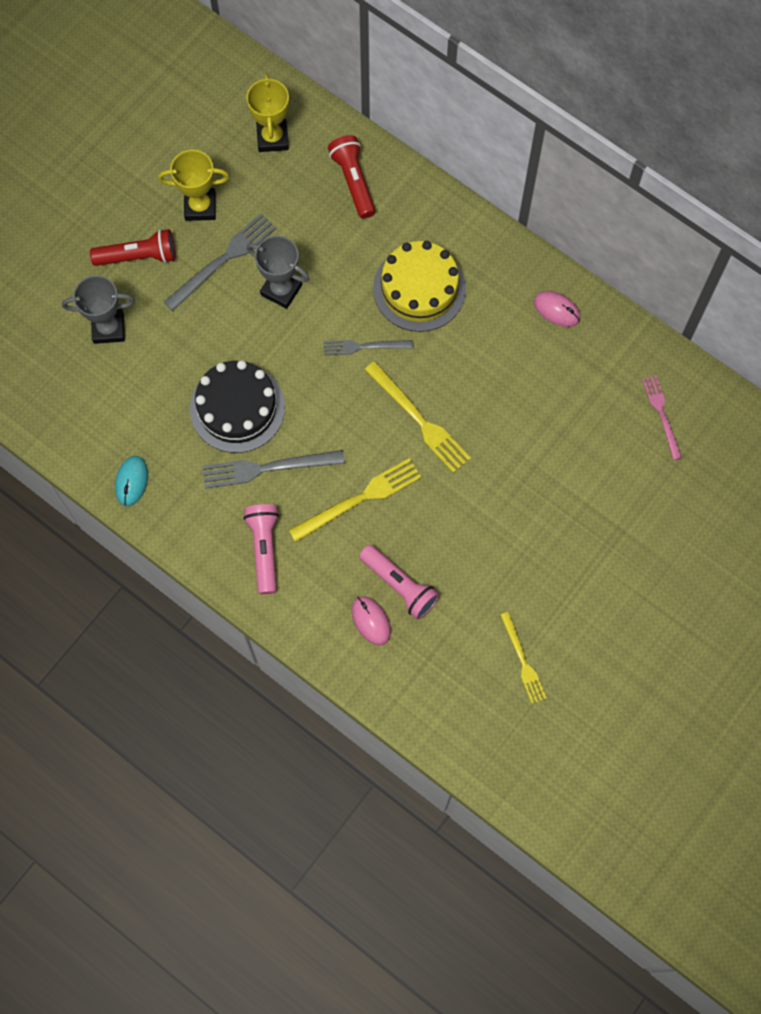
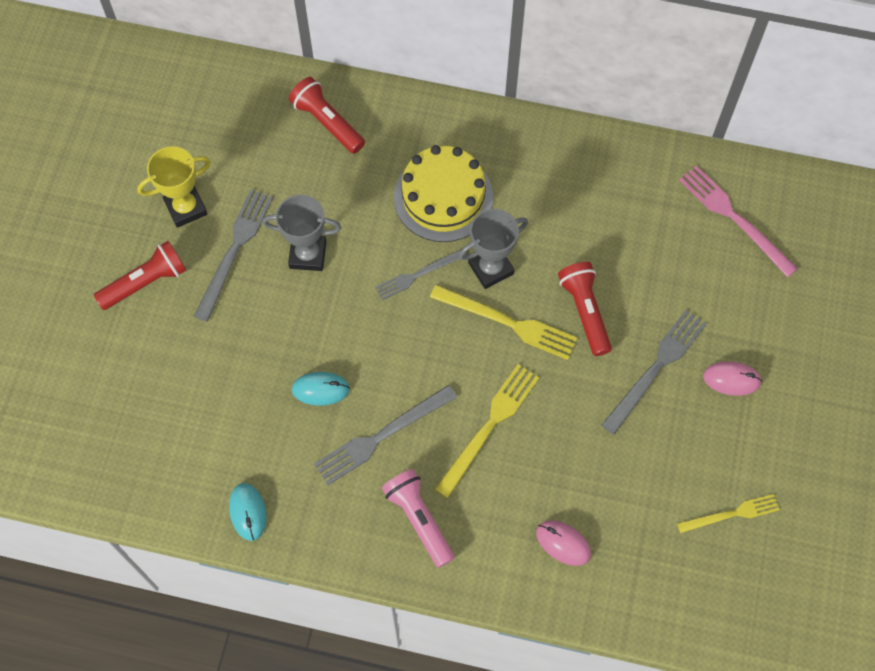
camera: 25 degrees left, 5 degrees down
grey trophy [62,275,135,344] -> grey trophy moved to [459,209,528,289]
black cake [190,360,285,453] -> turquoise mouse [292,372,350,406]
yellow trophy [246,74,289,152] -> none
pink flashlight [359,545,439,619] -> none
yellow fork [500,612,546,704] -> yellow fork turned 60 degrees counterclockwise [677,494,780,533]
pink mouse [534,291,581,327] -> pink mouse moved to [703,361,762,396]
pink fork [642,376,682,460] -> pink fork [679,165,798,277], size x1.55
none -> red flashlight [558,262,612,356]
none -> grey fork [601,310,707,434]

